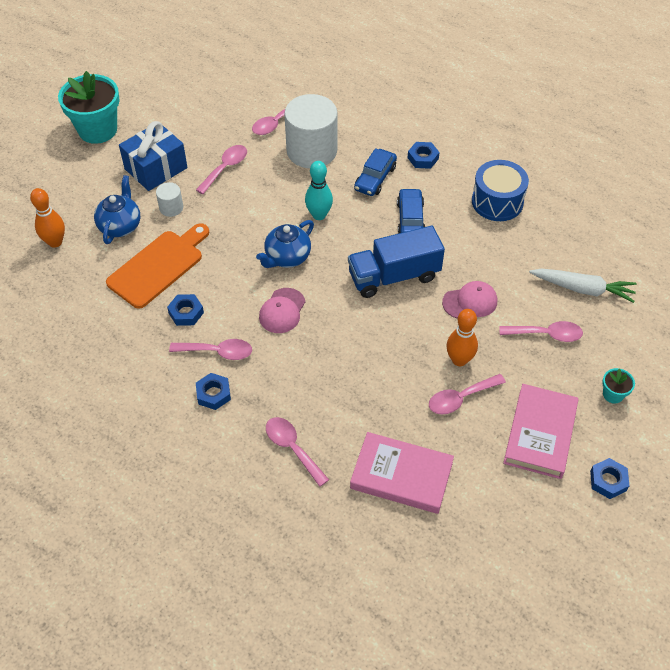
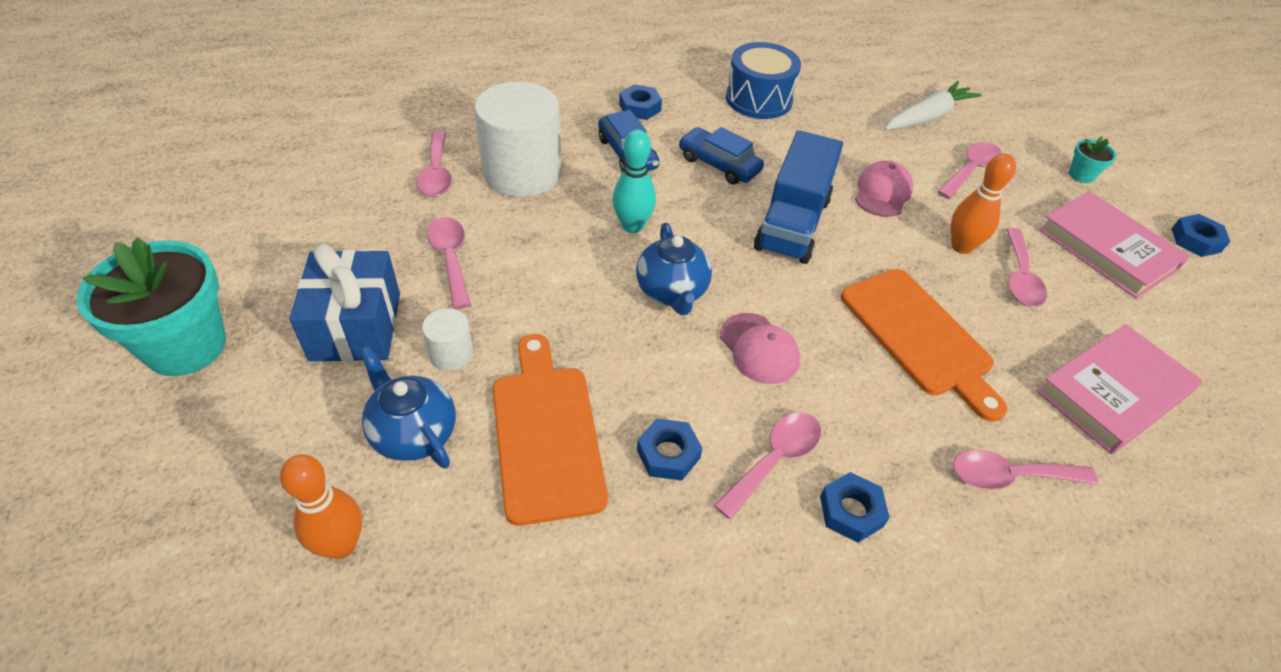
camera: 55 degrees left, 5 degrees down
none -> orange cutting board [841,269,1007,422]

